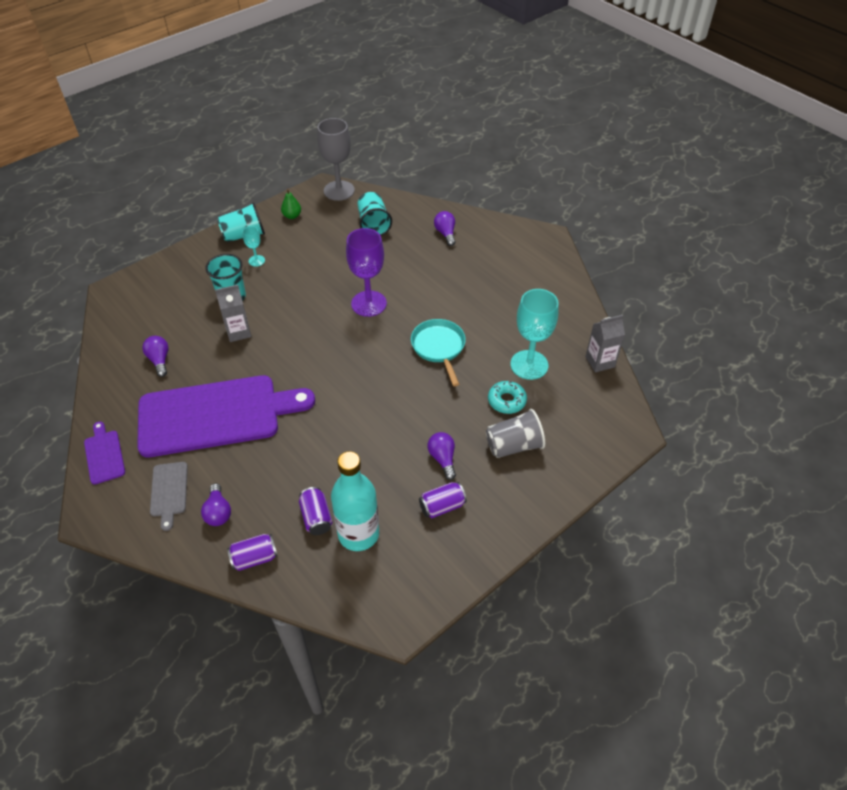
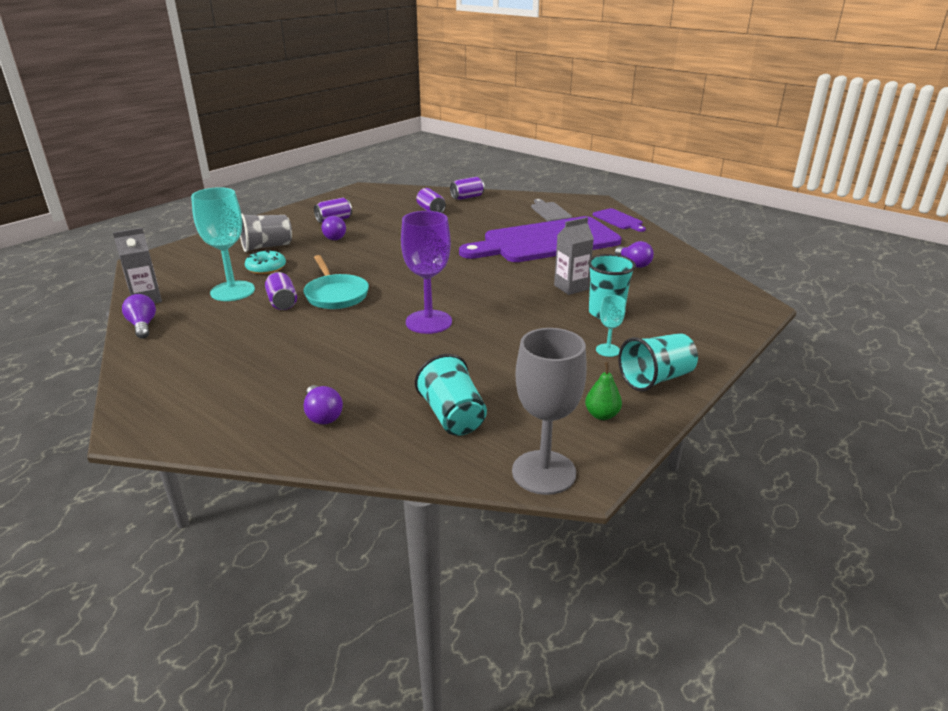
camera: 170 degrees right, 20 degrees down
purple light bulb [201,483,231,526] -> purple light bulb moved to [122,294,156,339]
turquoise bottle [331,451,379,551] -> none
none -> purple can [265,272,297,310]

